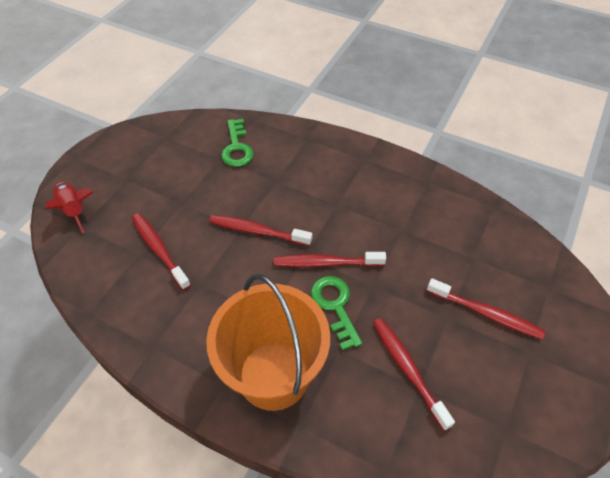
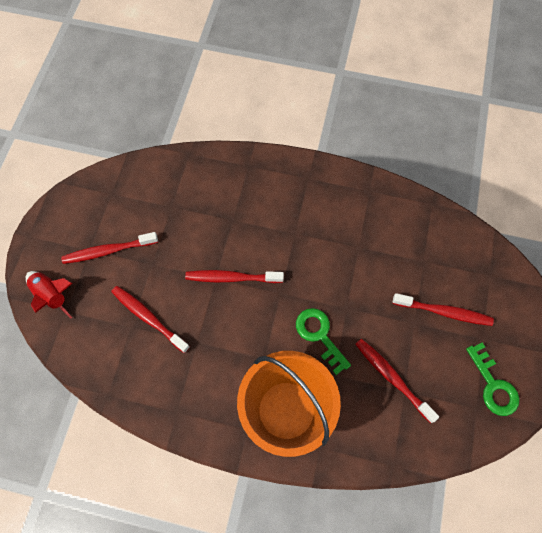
camera: 15 degrees left, 15 degrees up
green key [221,119,254,167] -> green key moved to [466,342,519,416]
red toothbrush [274,252,386,267] -> red toothbrush moved to [61,232,158,264]

